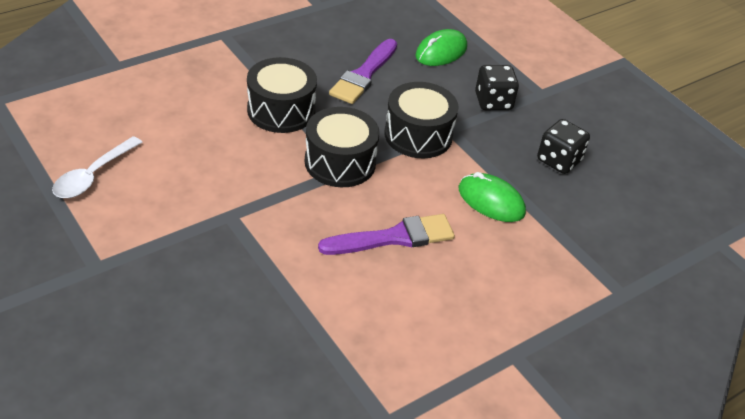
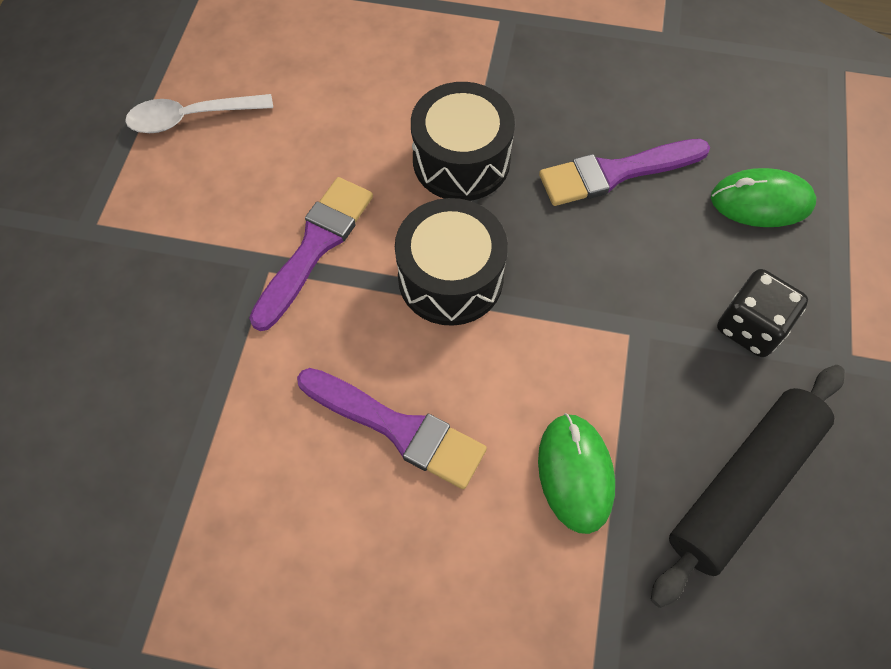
camera: 50 degrees right, 20 degrees up
black drum [384,82,459,159] -> none
black dice [537,119,590,174] -> black rolling pin [651,365,845,608]
none -> purple brush [249,177,373,331]

